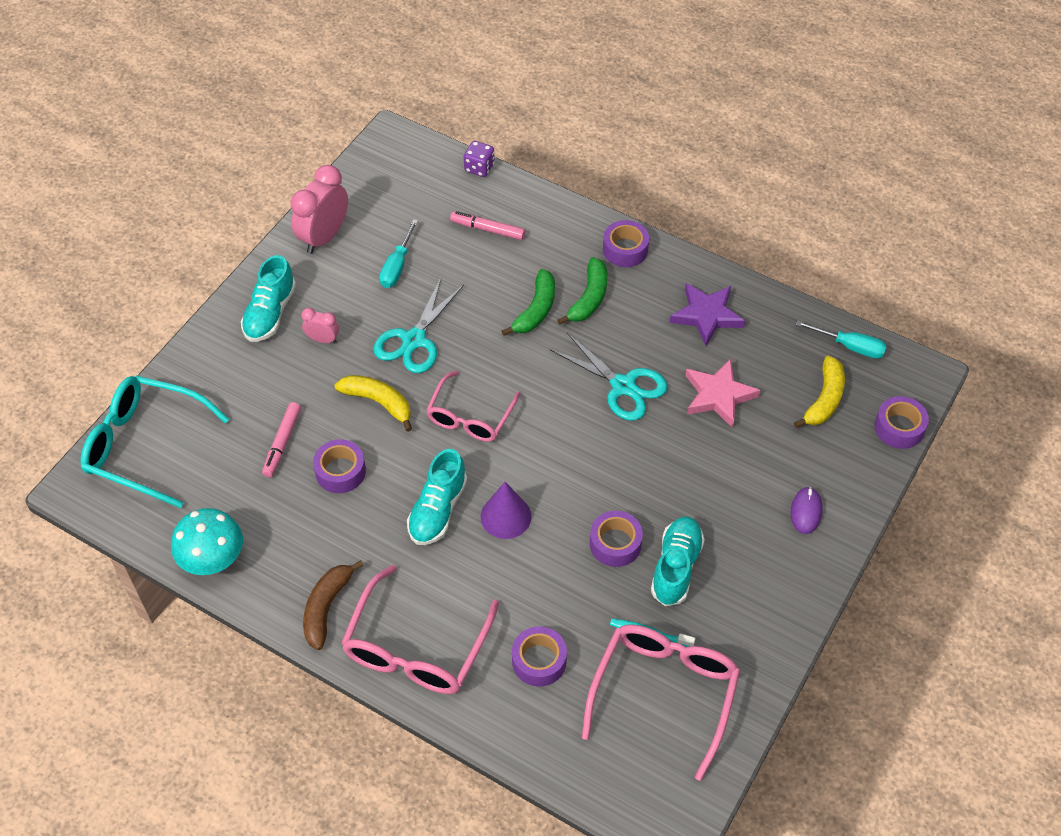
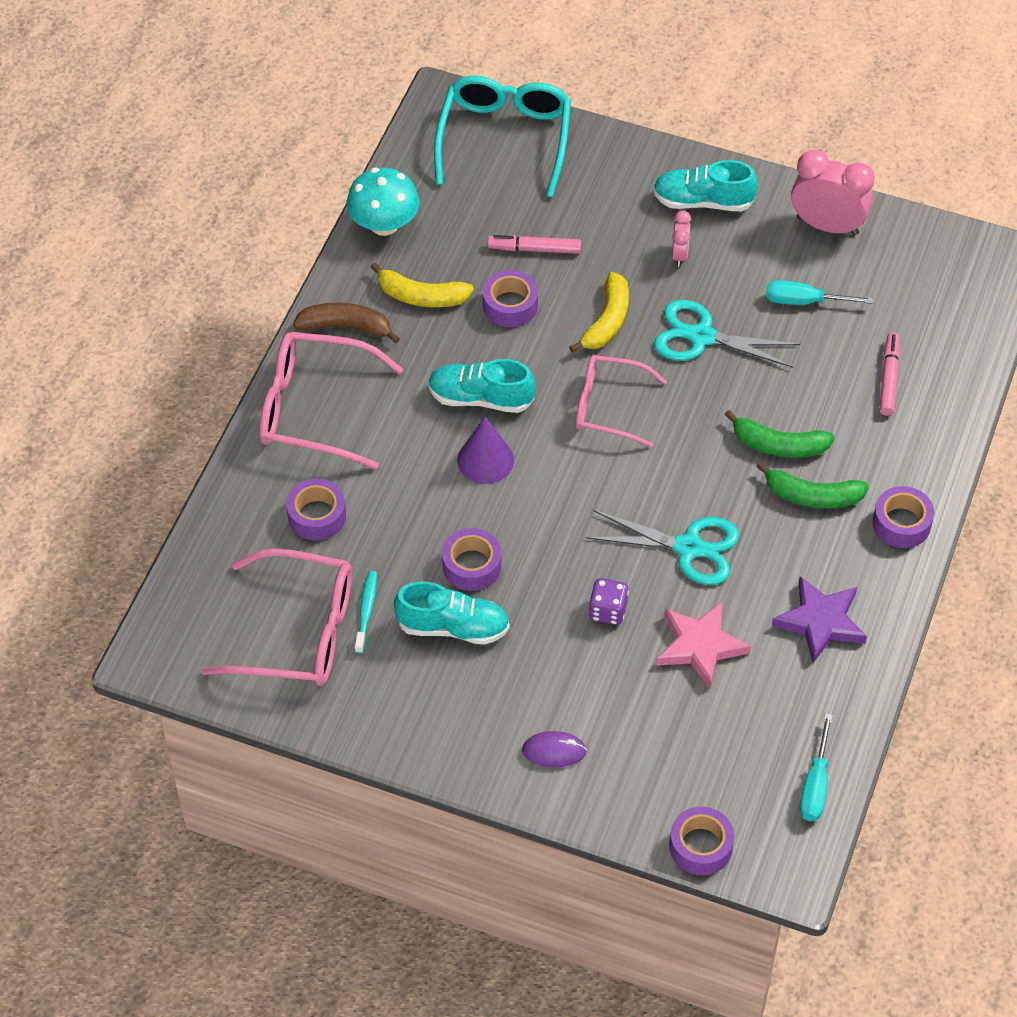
camera: 80 degrees right, 0 degrees up
purple dice [464,141,495,177] -> purple dice moved to [589,578,629,625]
turquoise scissors [550,333,668,421] -> turquoise scissors turned 105 degrees counterclockwise [586,510,739,585]
yellow banana [794,356,845,428] -> yellow banana moved to [371,263,474,307]

